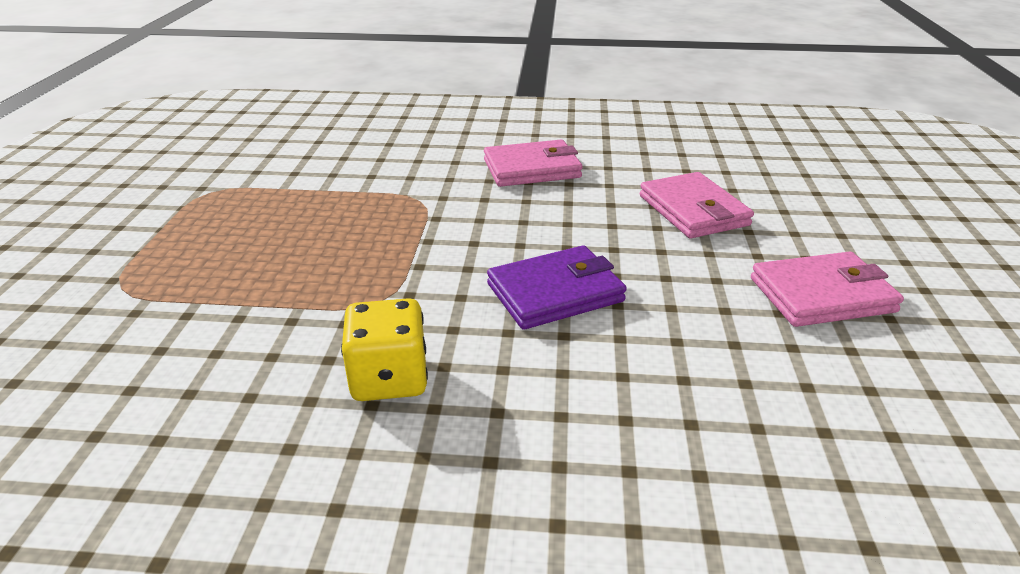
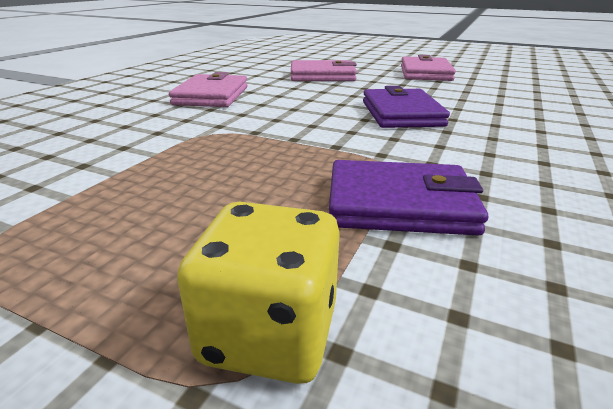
camera: 70 degrees left, 5 degrees down
yellow dice [341,298,428,401] -> yellow dice moved to [177,202,340,384]
none -> purple wallet [329,160,488,236]

